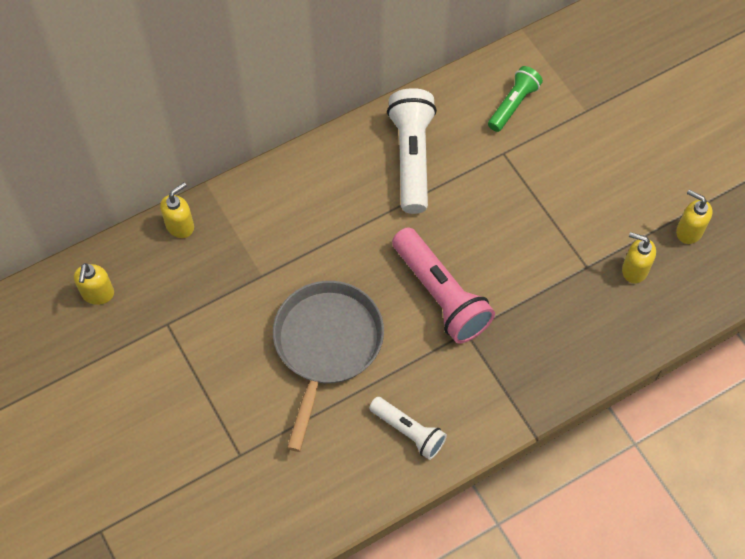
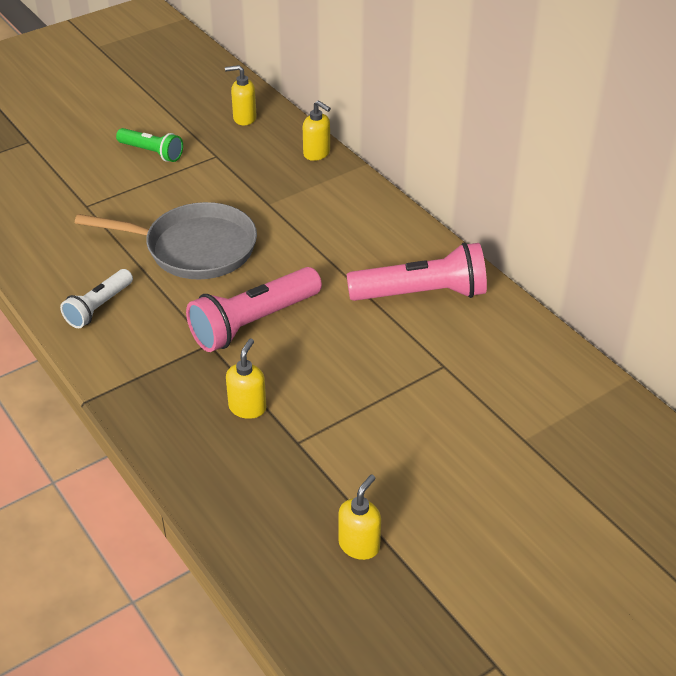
camera: 85 degrees right, 20 degrees down
white flashlight [387,88,437,214] -> pink flashlight [347,242,487,301]
green flashlight [488,66,543,132] -> green flashlight moved to [116,128,183,162]
yellow soap dispenser [622,232,656,283] -> yellow soap dispenser moved to [226,339,267,419]

